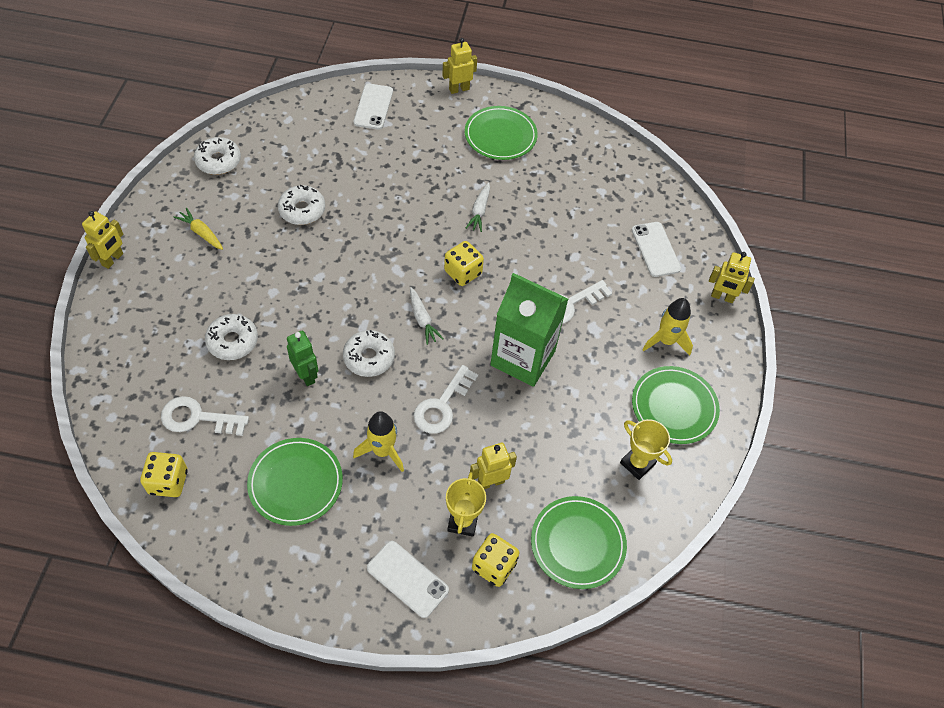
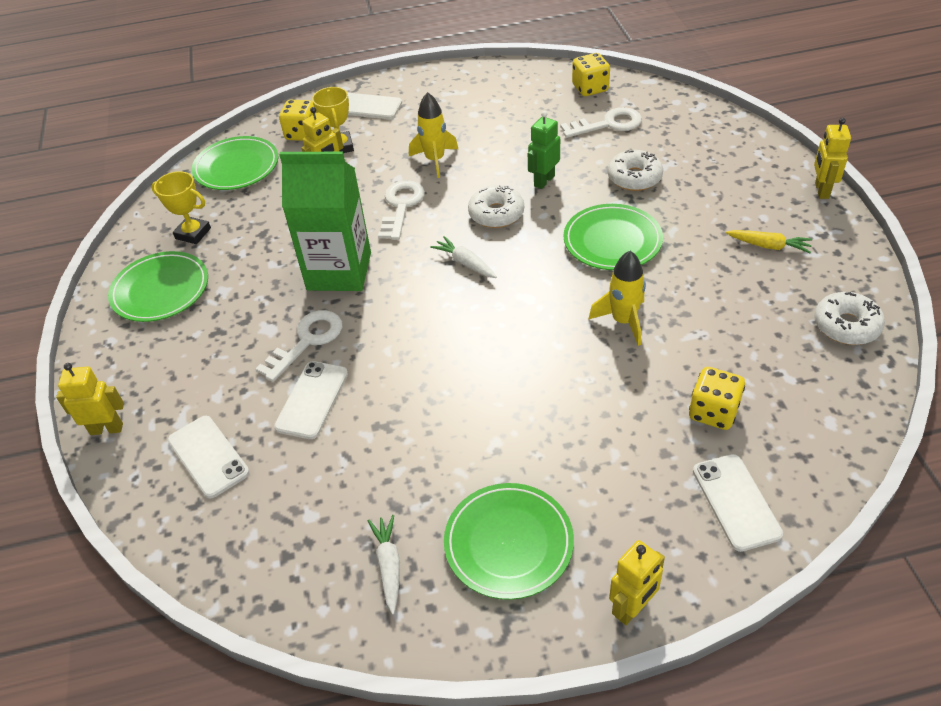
camera: 165 degrees right, 10 degrees down
green plate [247,438,343,526] -> green plate moved to [563,204,663,270]
white donut [278,185,325,225] -> none
green robot [287,331,318,386] -> green robot turned 90 degrees clockwise [528,111,560,189]
yellow dice [444,241,484,286] -> yellow dice moved to [689,367,745,430]
white carrot [466,182,490,232] -> white carrot moved to [368,515,400,615]
yellow rocket [642,298,693,356] -> yellow rocket moved to [588,251,646,346]
none -> white phone [274,361,348,439]

